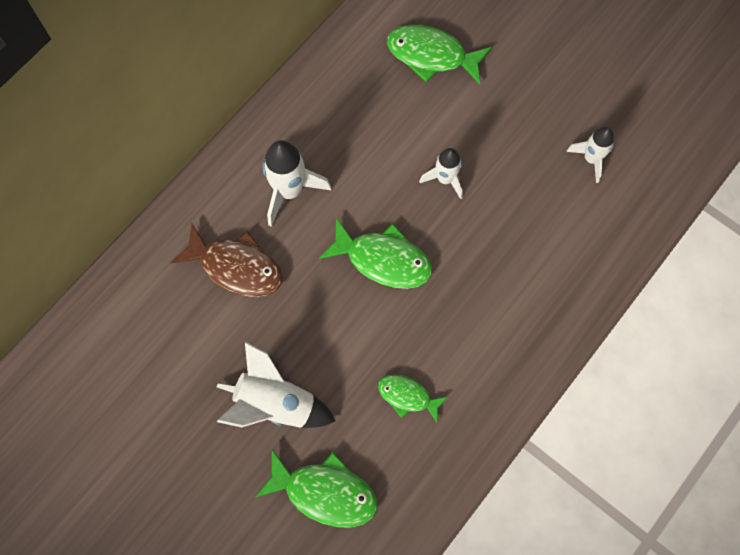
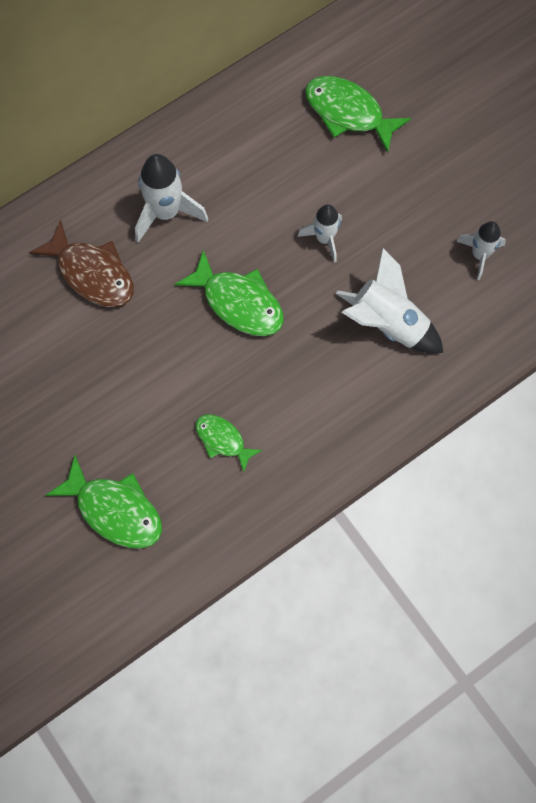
camera: 15 degrees right, 0 degrees up
white rocket [217,342,336,428] -> white rocket moved to [336,248,444,354]

